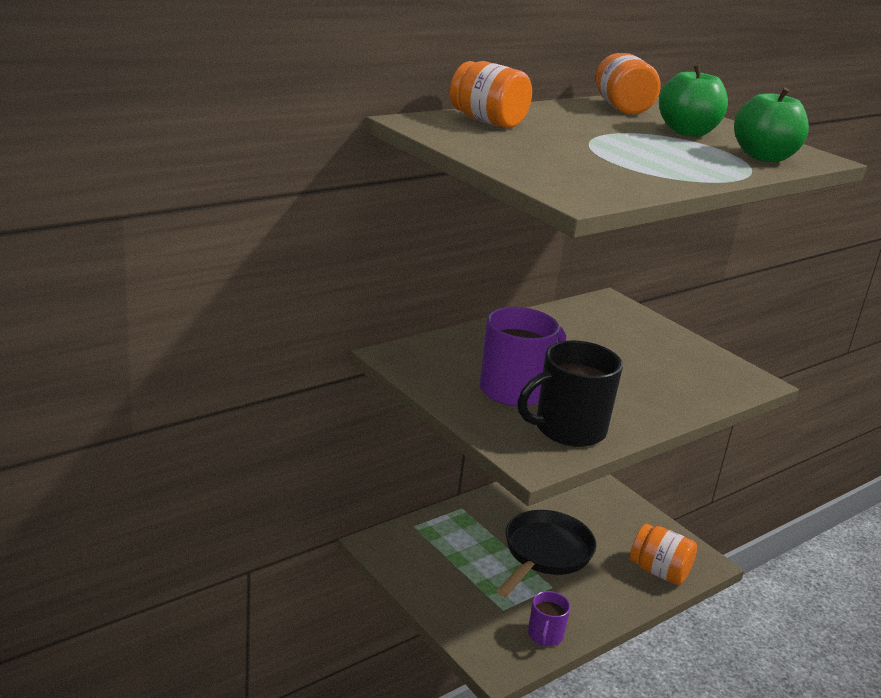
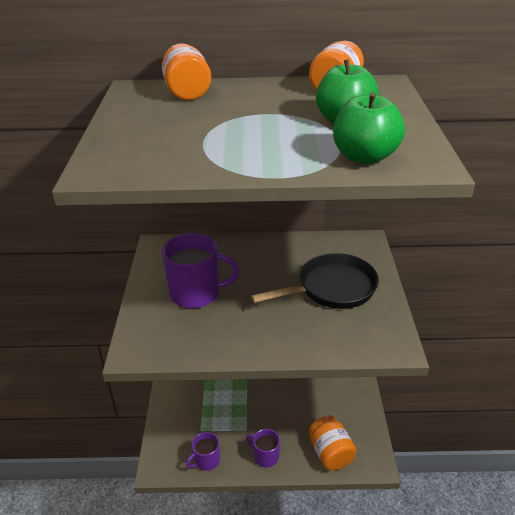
camera: 40 degrees right, 10 degrees up
black pan [497,510,596,597] -> black pan moved to [251,253,379,309]
black mug [518,341,623,447] -> none
none -> purple mug [246,429,280,467]

